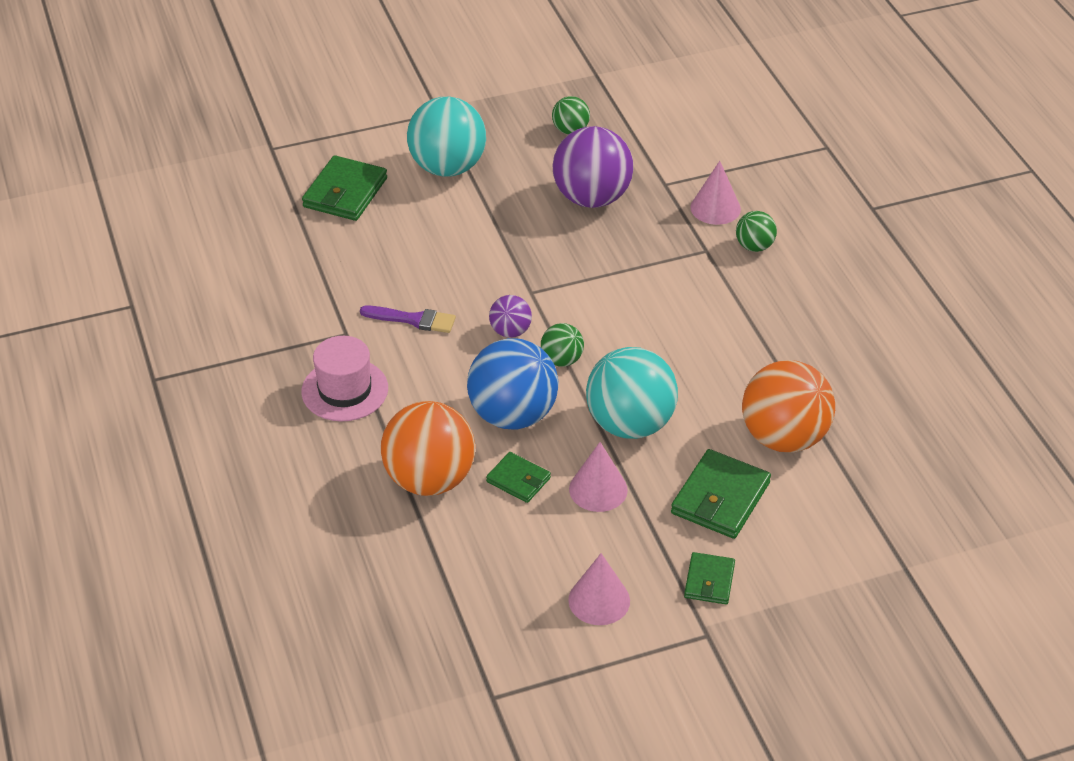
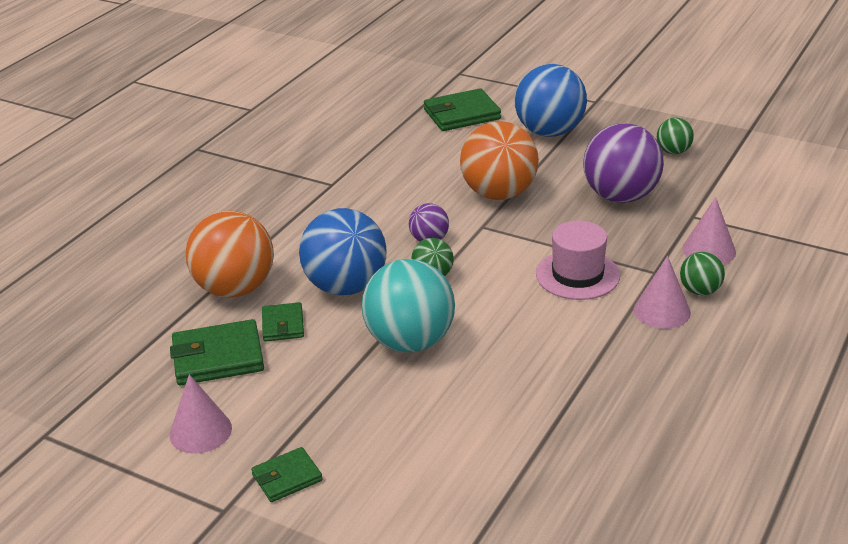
camera: 50 degrees right, 10 degrees down
pink hat [301,336,388,422] -> pink hat moved to [536,221,620,300]
purple brush [360,306,456,333] -> none
turquoise ball [407,97,486,177] -> blue ball [514,64,587,137]
pink cone [569,442,628,512] -> pink cone moved to [634,256,691,329]
green wallet [671,449,771,539] -> green wallet moved to [170,319,264,385]
orange ball [742,360,835,452] -> orange ball moved to [460,121,539,200]

